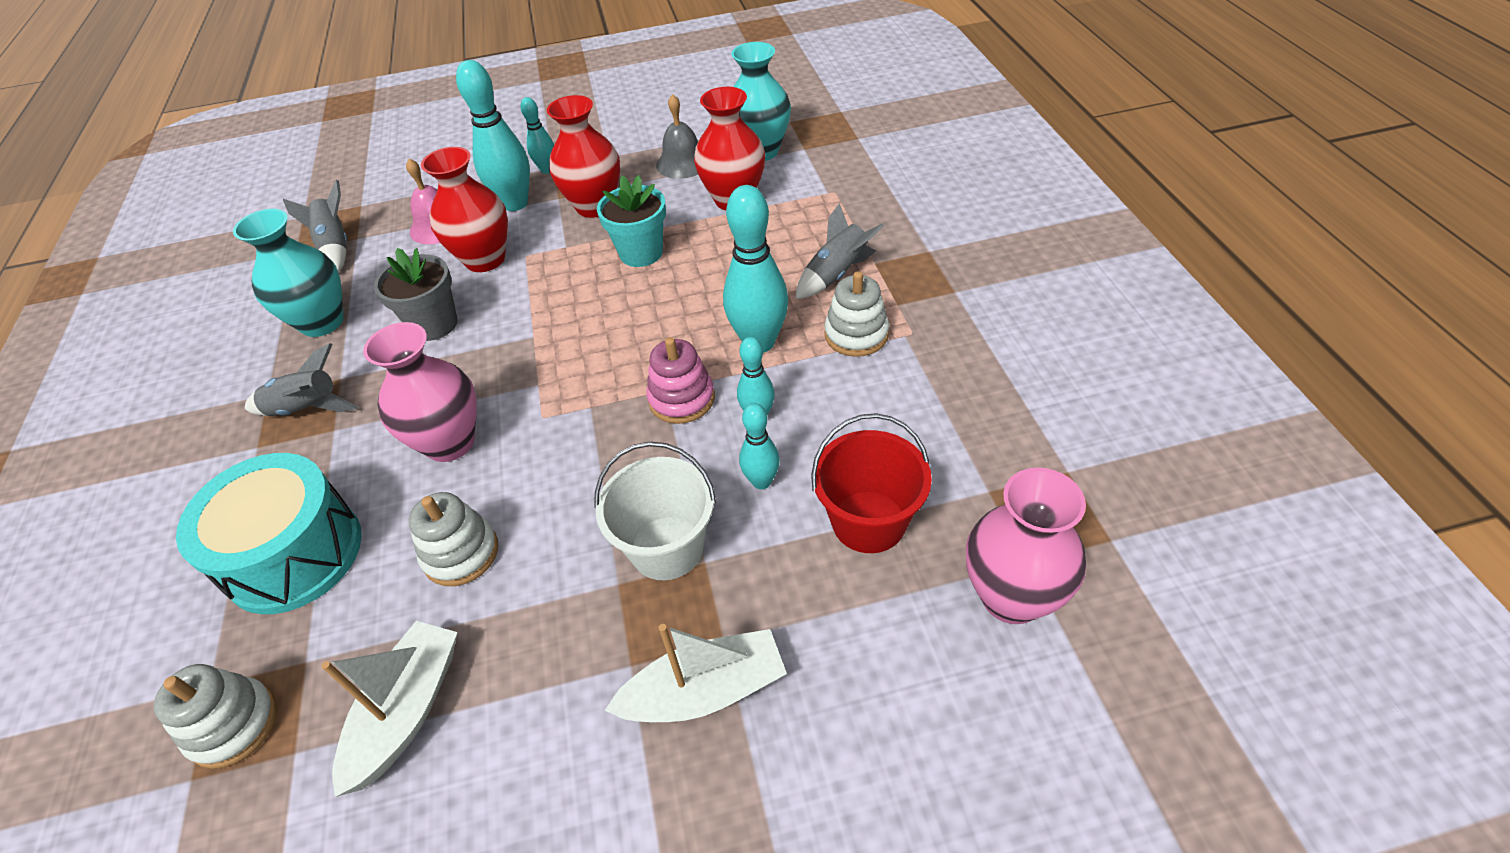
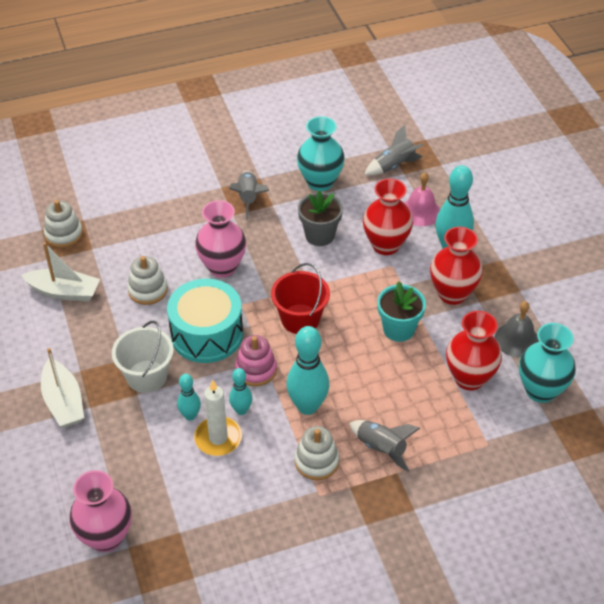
camera: 80 degrees right, 0 degrees up
turquoise drum [176,453,362,614] -> turquoise drum moved to [167,279,243,363]
turquoise bowling pin [520,97,554,174] -> none
red bucket [811,413,932,553] -> red bucket moved to [271,263,330,334]
none -> white candle [194,380,242,456]

